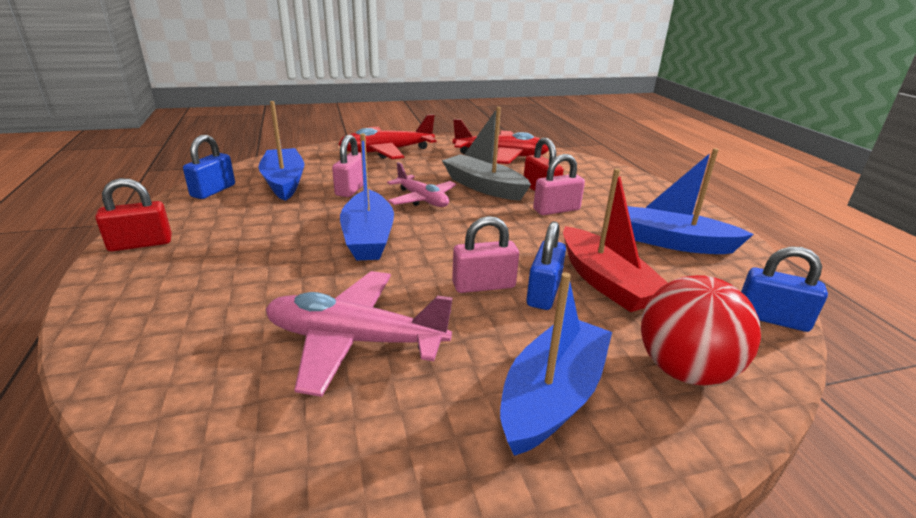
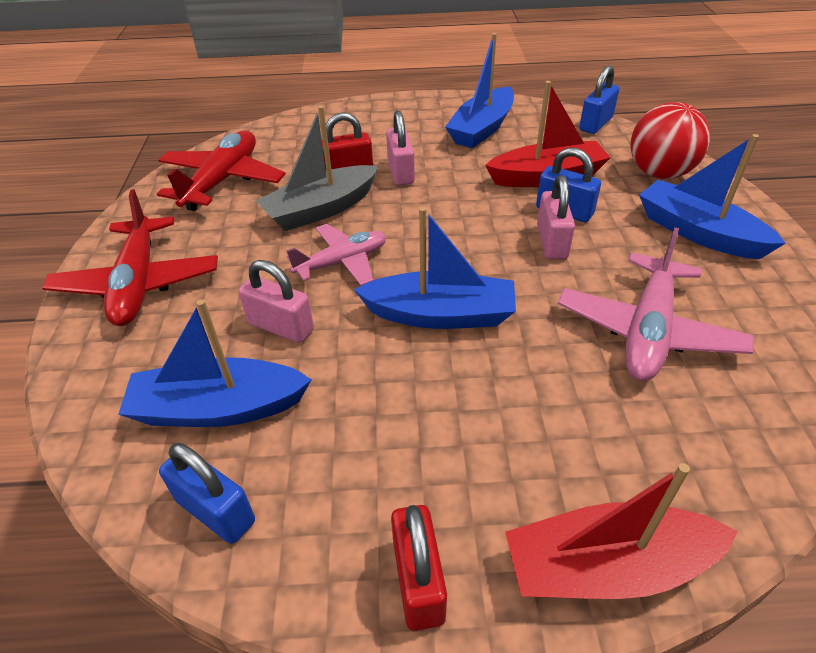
camera: 75 degrees left, 15 degrees up
none -> red boat [505,463,738,599]

